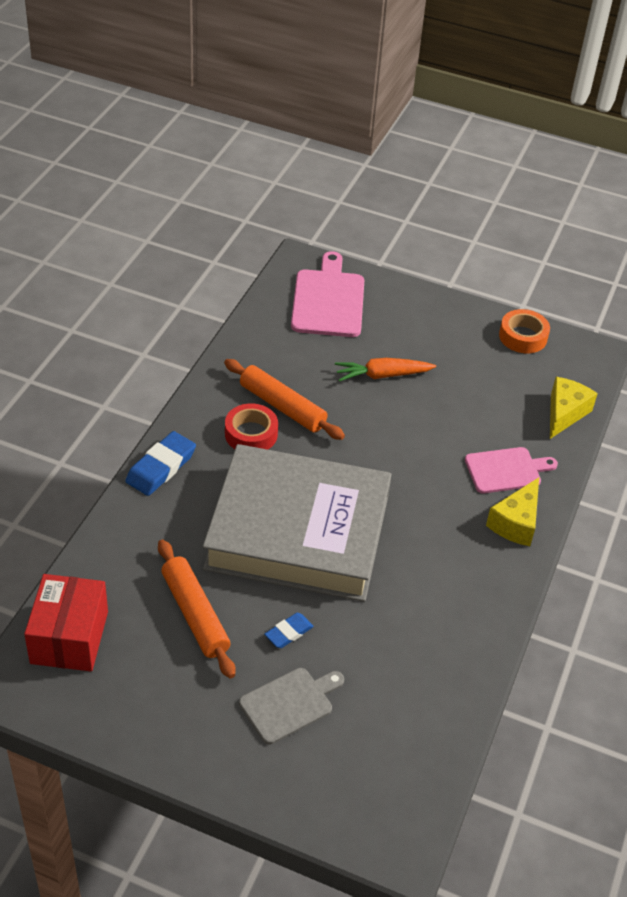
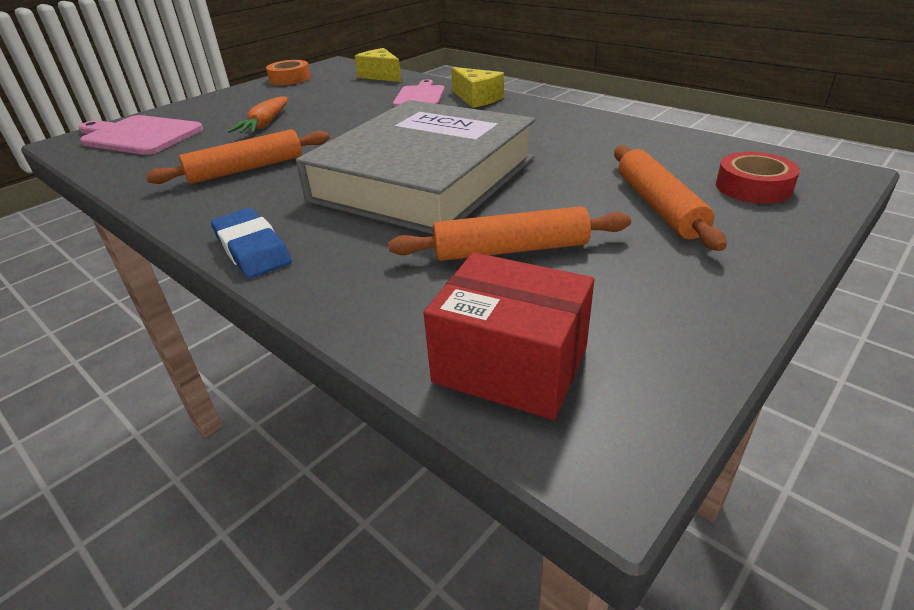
camera: 65 degrees left, 10 degrees down
red tape [225,404,278,450] -> red tape moved to [716,152,800,203]
grey cutting board [239,668,344,744] -> orange rolling pin [614,145,727,251]
blue eraser [264,613,314,648] -> none

